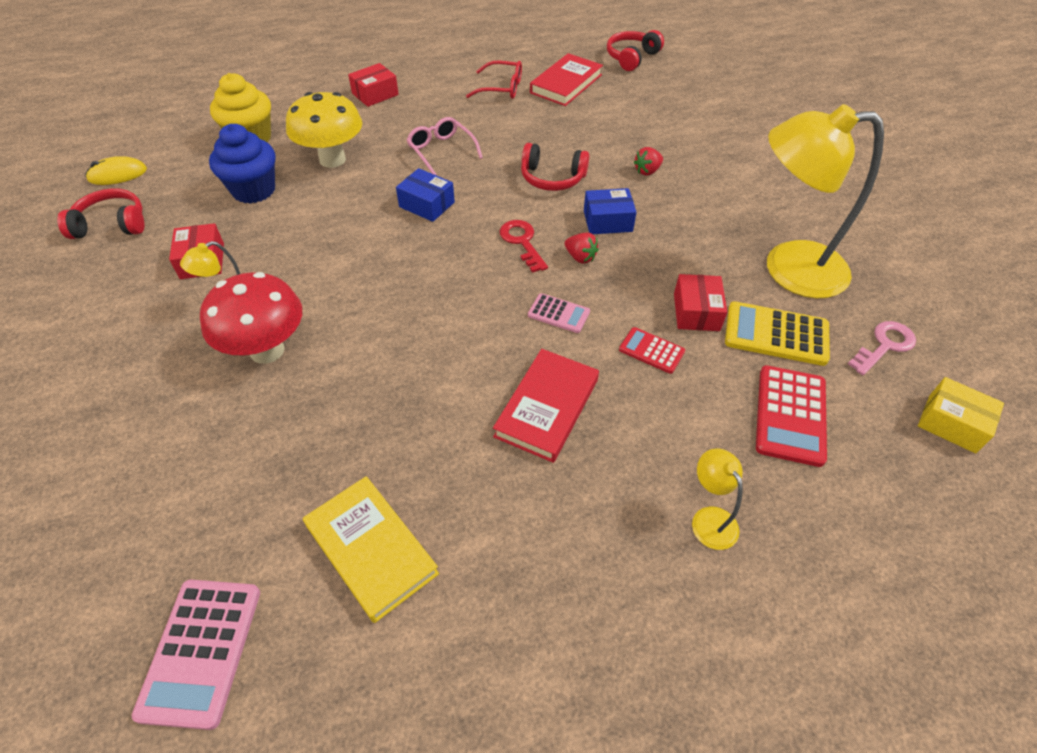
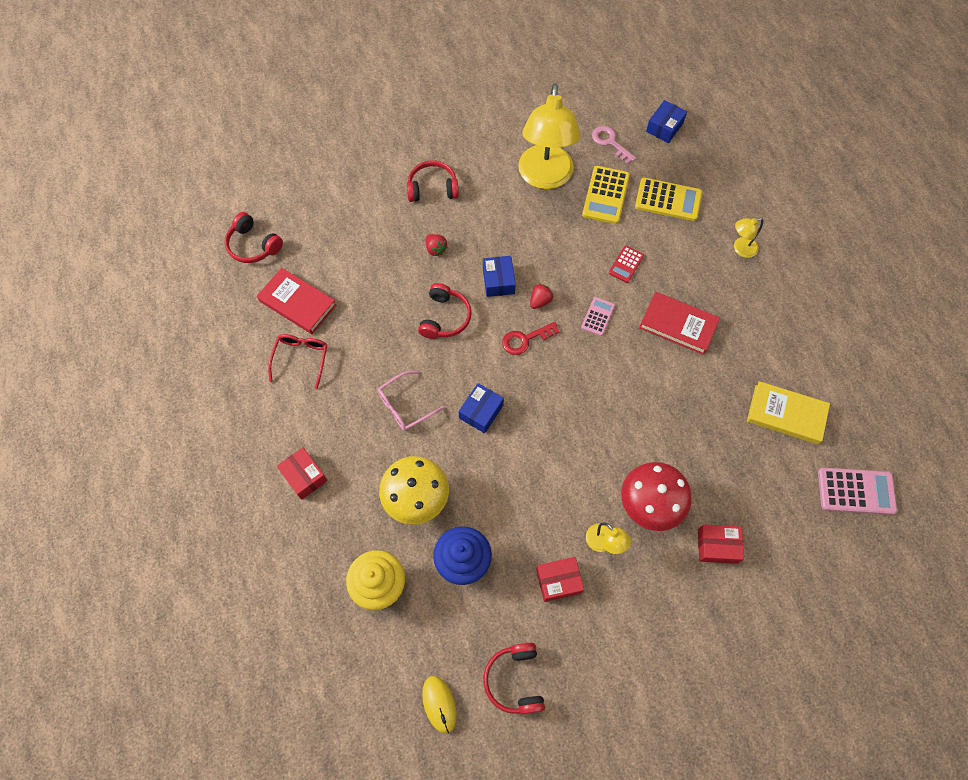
camera: 90 degrees left, 15 degrees up
yellow book [303,476,439,623] -> yellow book turned 60 degrees clockwise [747,381,830,444]
red box [674,274,727,331] -> red box moved to [698,524,744,564]
red calculator [756,365,827,467] -> yellow calculator [635,178,702,221]
yellow box [918,377,1004,453] -> blue box [646,100,687,143]
none -> red headphones [407,160,459,202]

